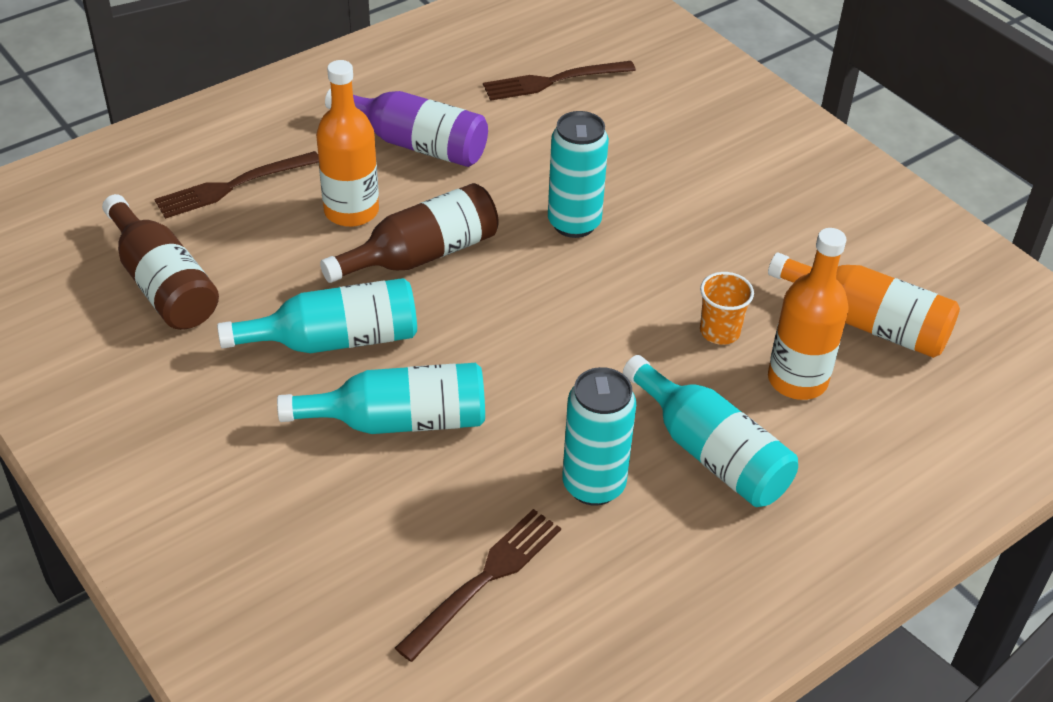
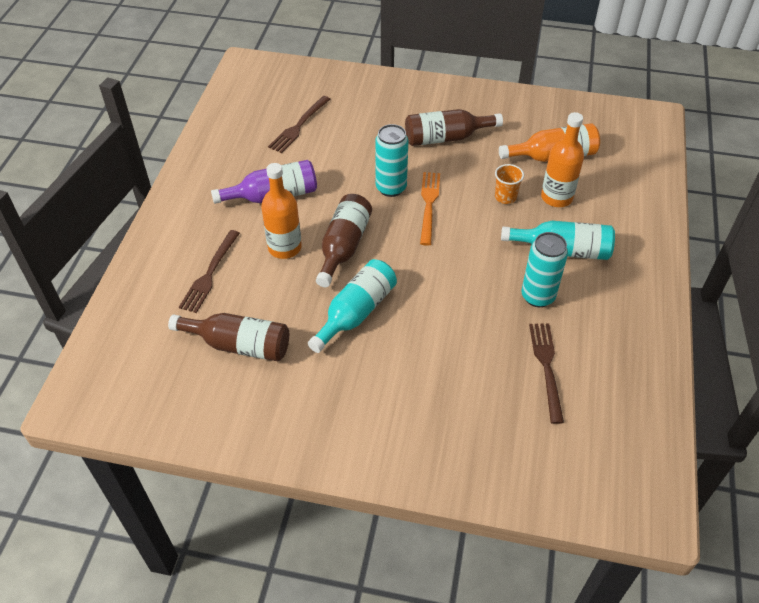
camera: 40 degrees left, 5 degrees up
turquoise bottle [277,363,485,434] -> none
none -> brown bottle [405,109,503,146]
none -> orange fork [420,172,440,246]

